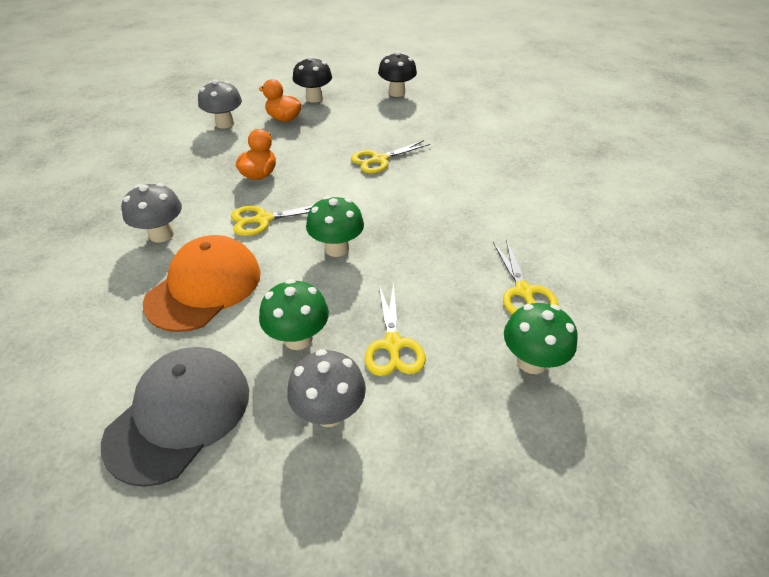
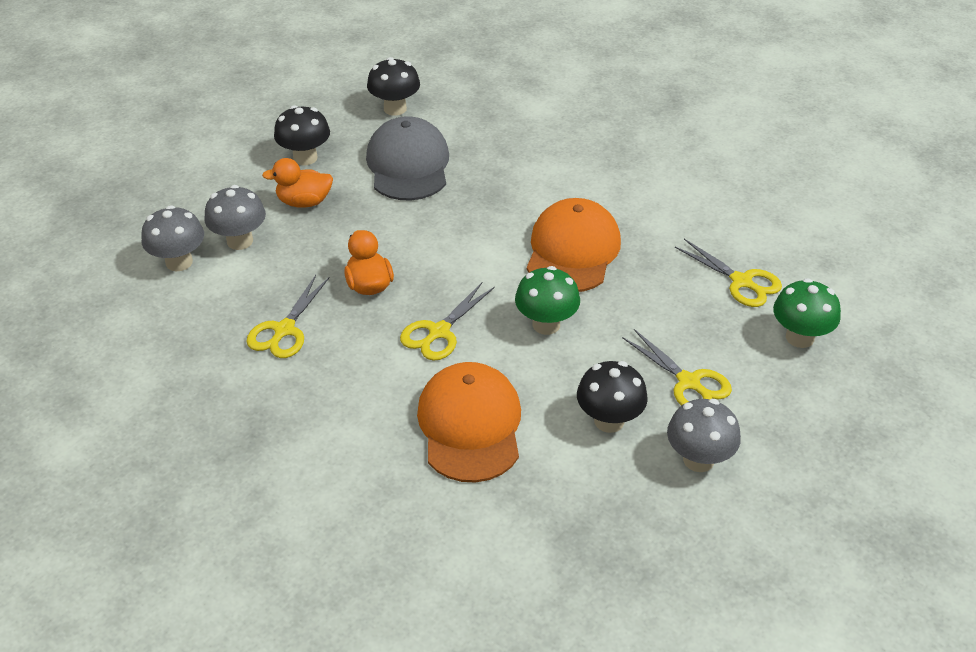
camera: 35 degrees left, 0 degrees up
grey cap [101,347,249,487] -> grey cap moved to [366,116,449,200]
grey mushroom [121,183,182,243] -> grey mushroom moved to [141,205,204,271]
green mushroom [259,279,329,350] -> black mushroom [577,361,648,433]
yellow scissors [351,140,430,174] -> yellow scissors moved to [246,275,329,358]
none -> orange cap [527,198,621,292]

